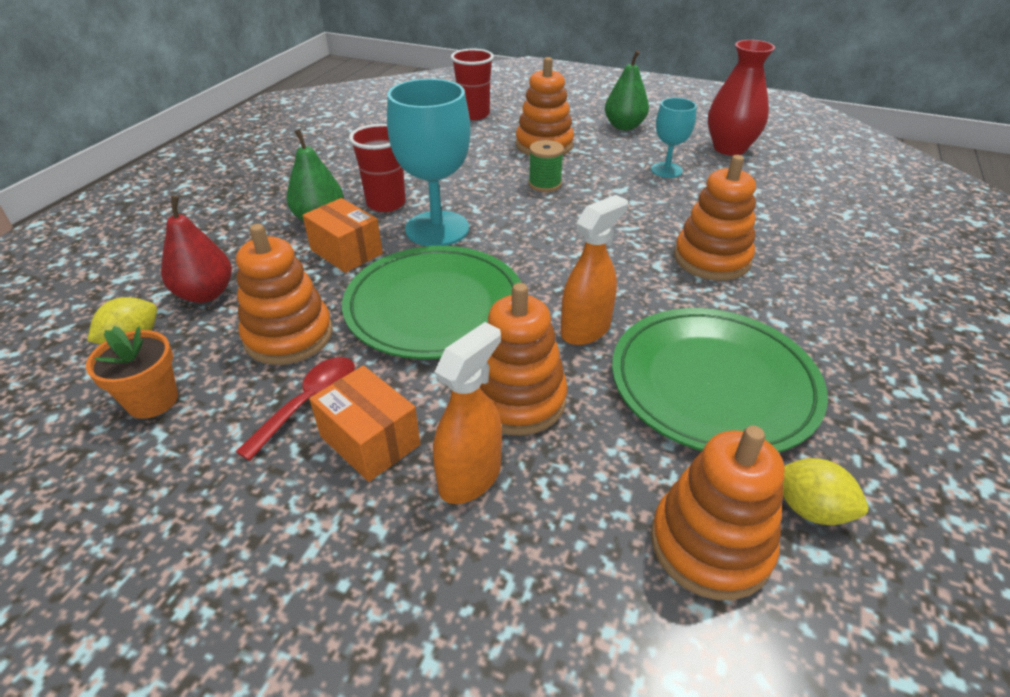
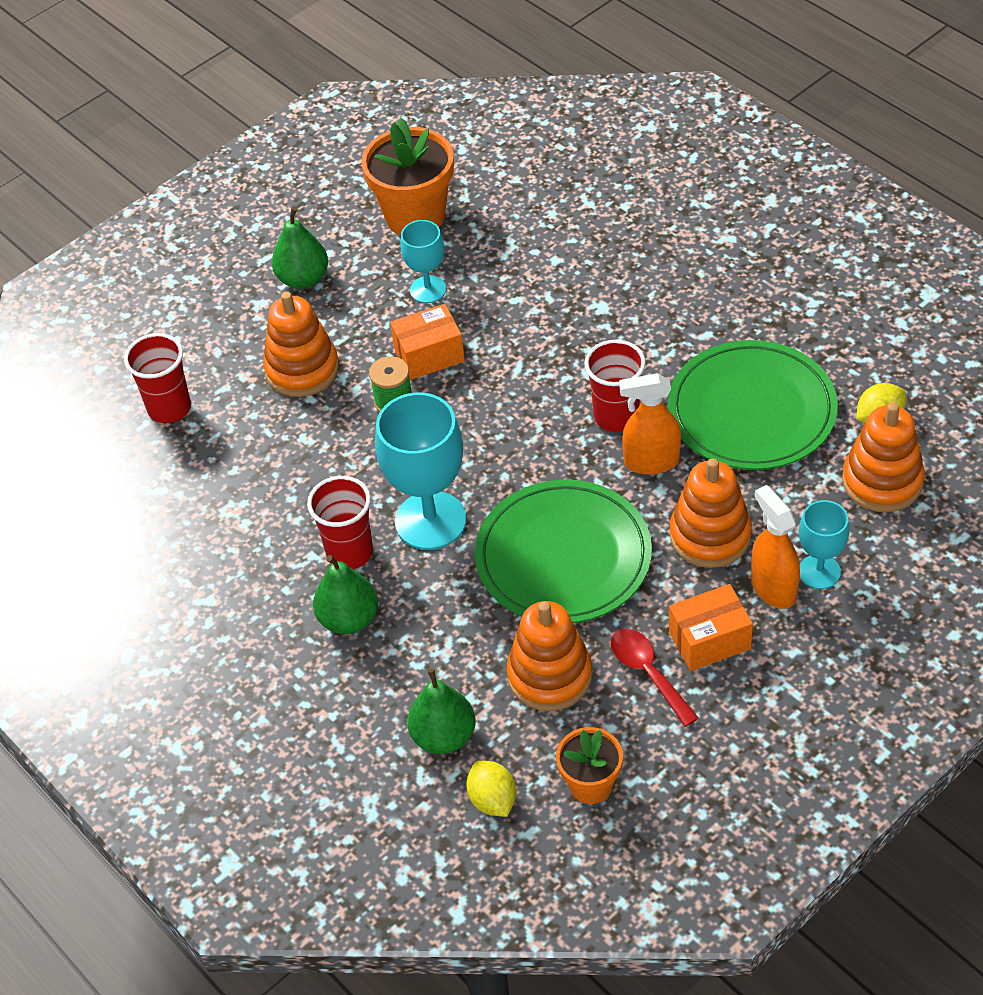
camera: 60 degrees left, 10 degrees up
red pear [161,195,232,303] -> green pear [407,668,475,754]
orange box [303,198,383,273] -> orange box moved to [390,304,465,380]
orange spray bottle [561,195,628,345] -> orange spray bottle turned 75 degrees counterclockwise [619,373,681,475]
orange stacking toy [674,155,756,281] -> none
red vase [708,40,775,156] -> orange flower pot [361,118,454,236]
none -> red cup [584,340,646,432]
none -> turquoise goblet [799,500,850,589]

